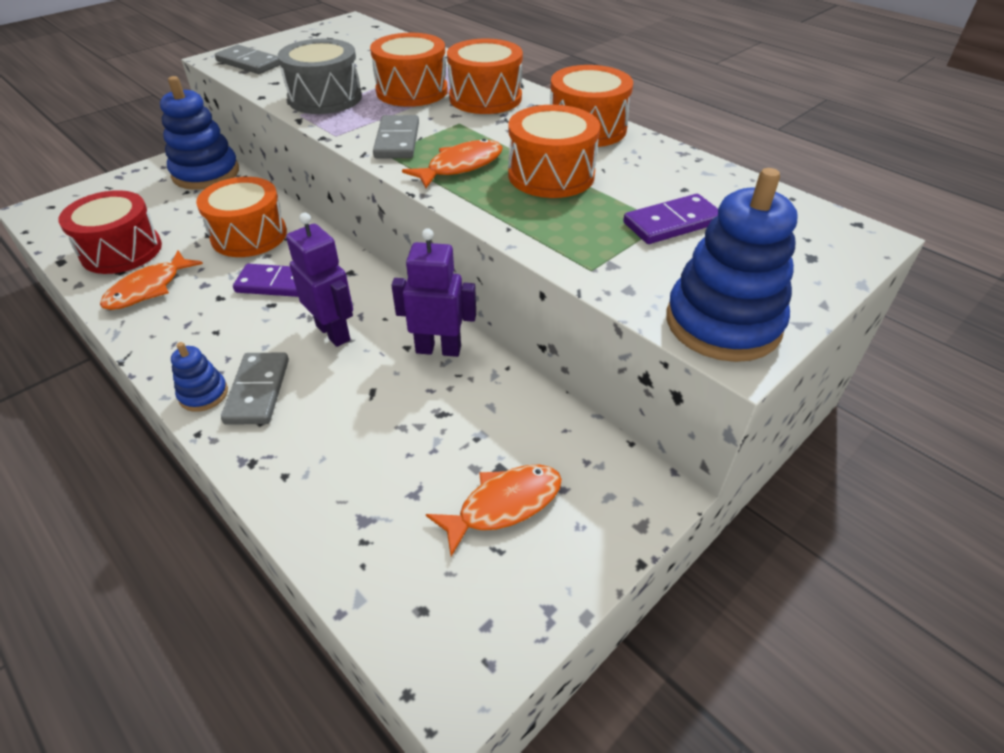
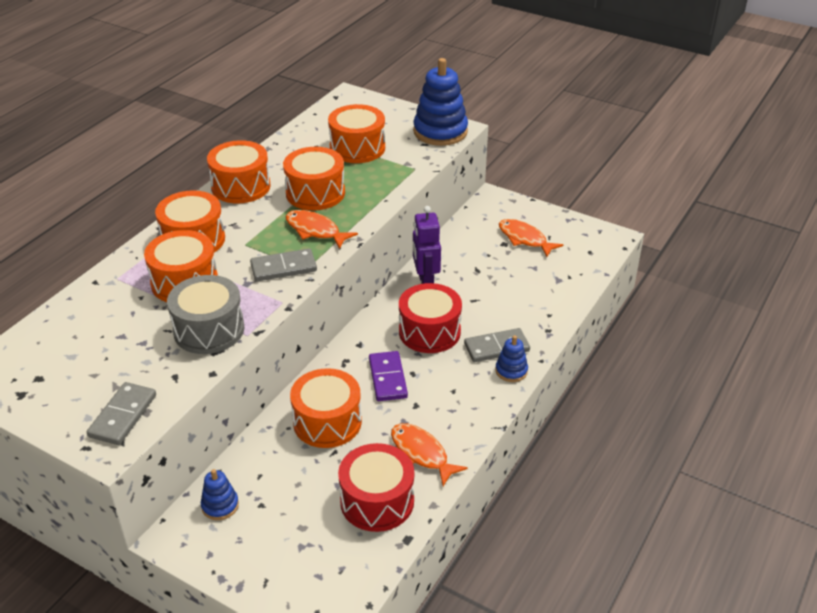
camera: 105 degrees left, 5 degrees down
orange fish [100,251,203,310] -> orange fish turned 150 degrees counterclockwise [391,423,468,486]
blue stacking toy [160,76,239,190] -> blue stacking toy [201,469,239,520], size x0.50
purple robot [286,213,353,347] -> red drum [399,283,462,353]
purple domino [623,194,718,244] -> orange drum [328,104,385,163]

